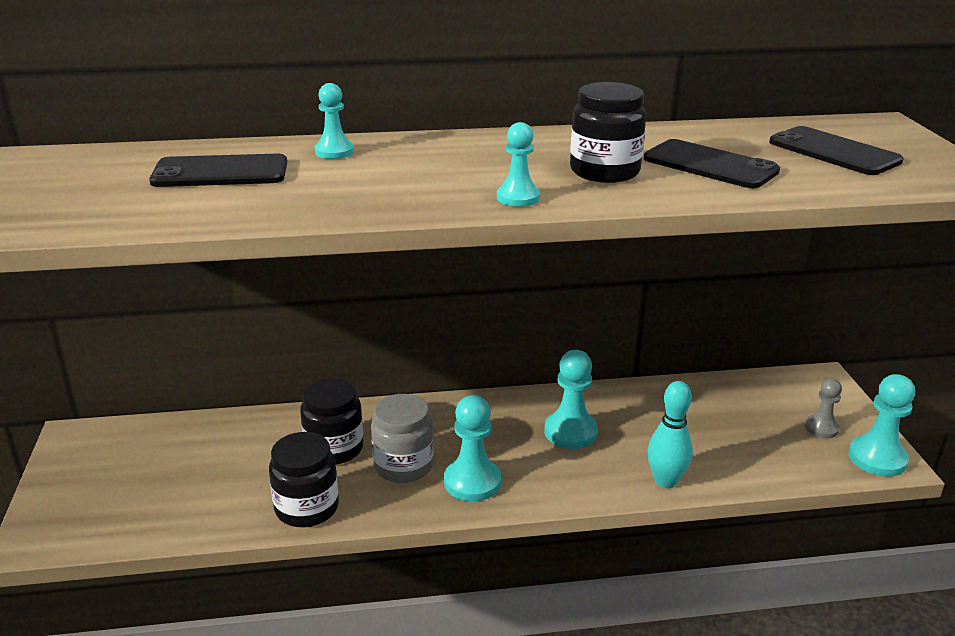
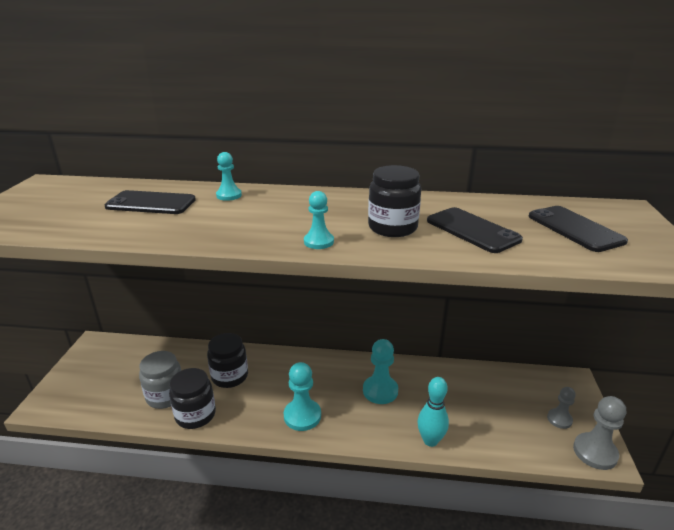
camera: 15 degrees right, 0 degrees up
grey jar [371,394,434,483] -> grey jar moved to [139,351,181,409]
turquoise pawn [848,374,915,477] -> grey pawn [573,396,626,470]

